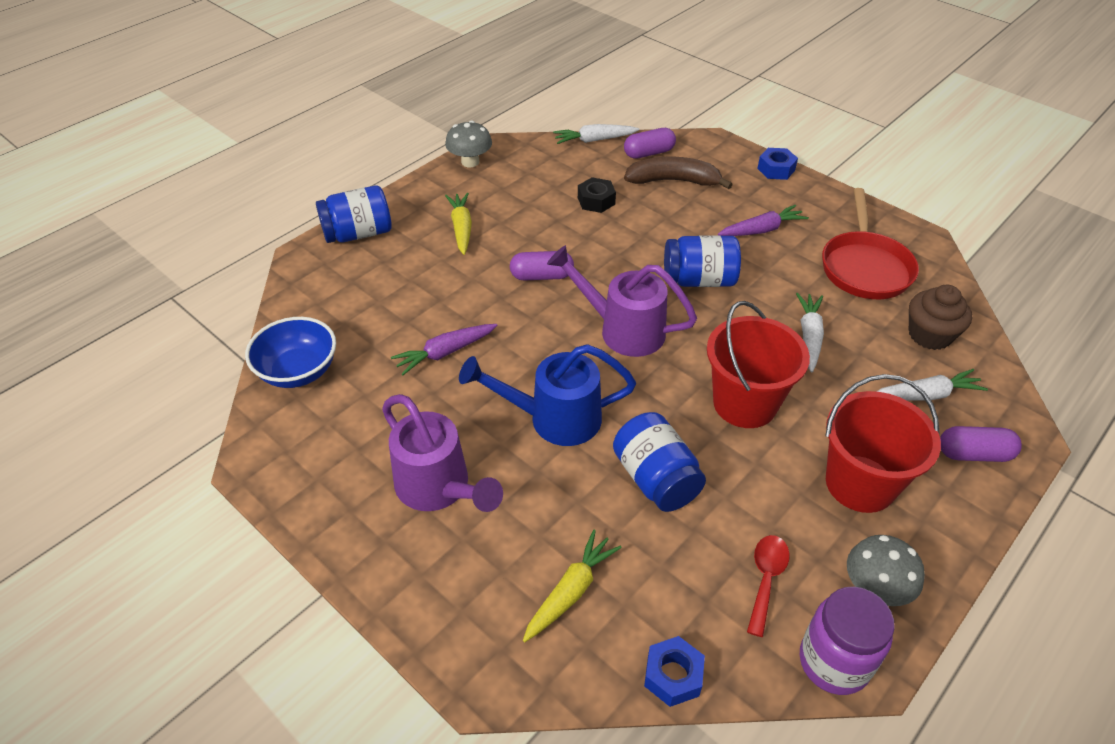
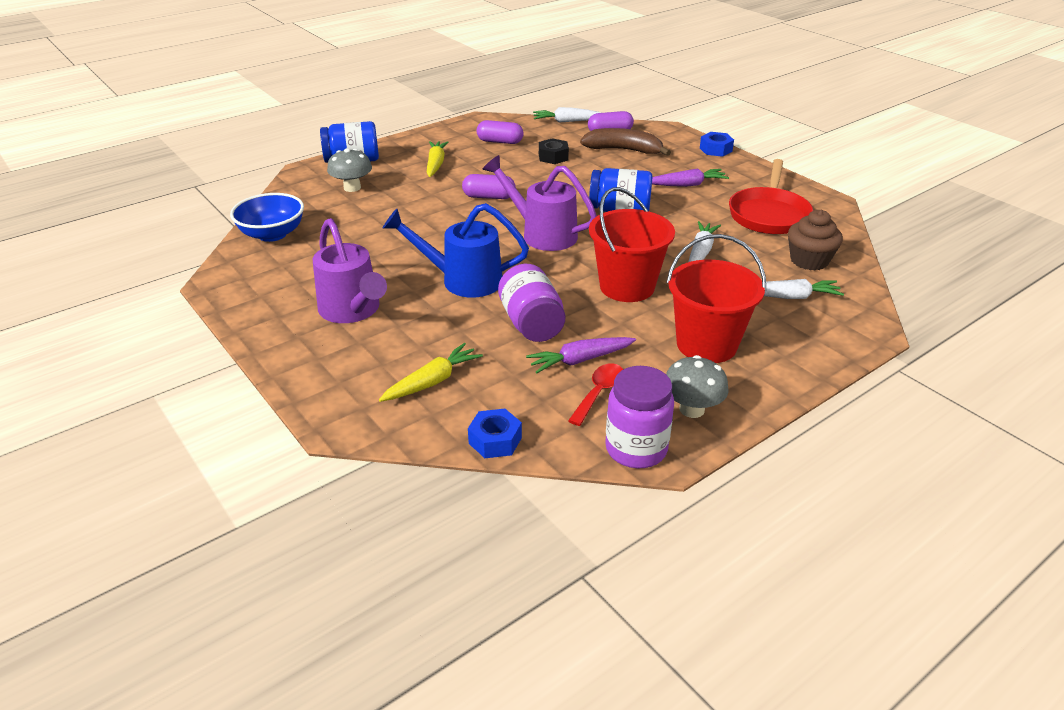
camera: 10 degrees right, 10 degrees down
purple carrot [391,324,498,375] -> purple carrot moved to [526,337,636,373]
grey mushroom [445,121,492,167] -> grey mushroom moved to [327,148,372,192]
blue jar [613,412,706,512] -> purple jar [498,264,566,342]
purple capsule [940,426,1022,462] -> purple capsule moved to [476,120,524,144]

